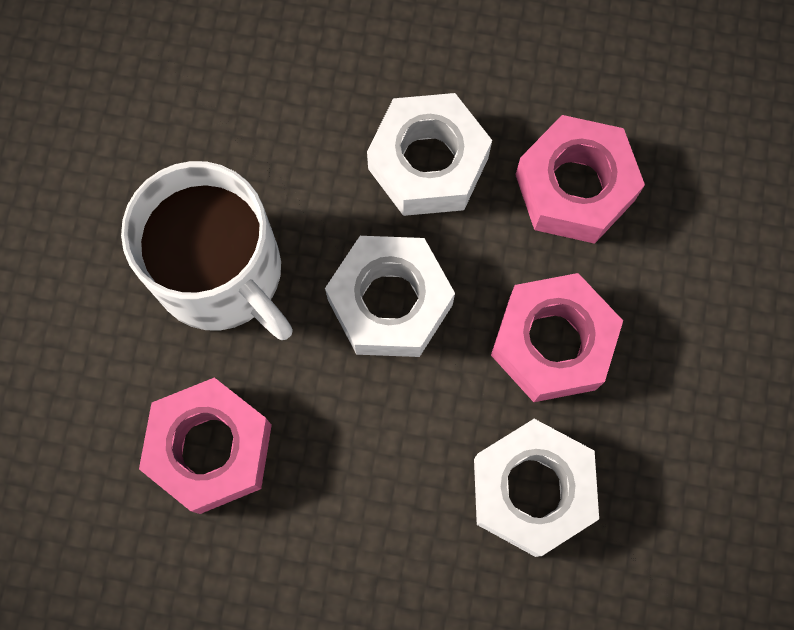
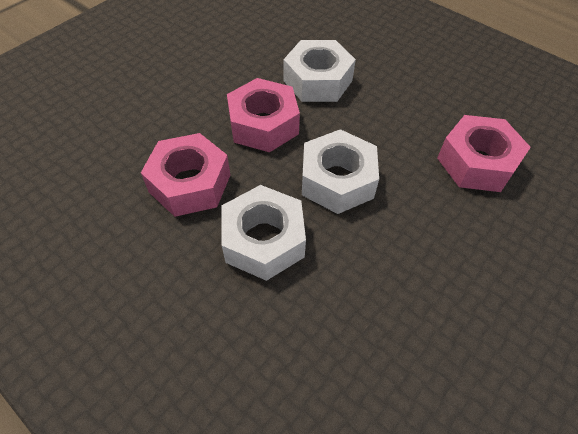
camera: 150 degrees left, 20 degrees down
white mug [121,161,293,340] -> none

